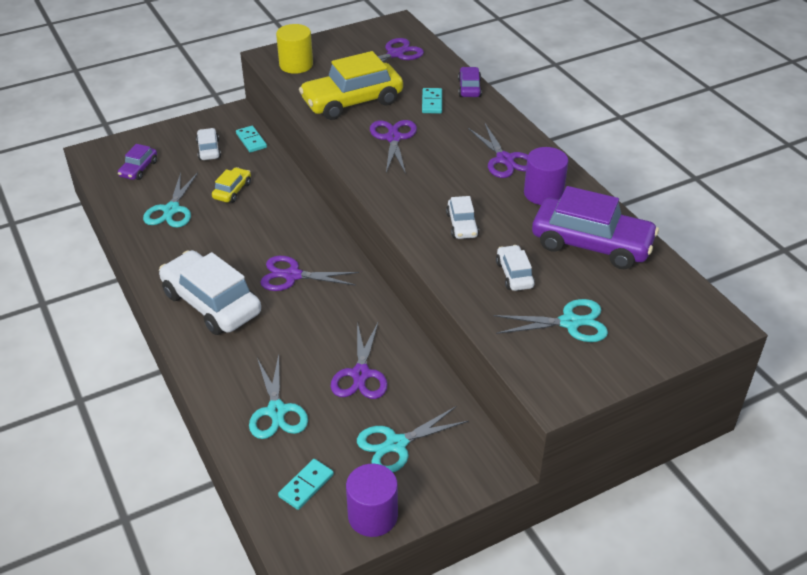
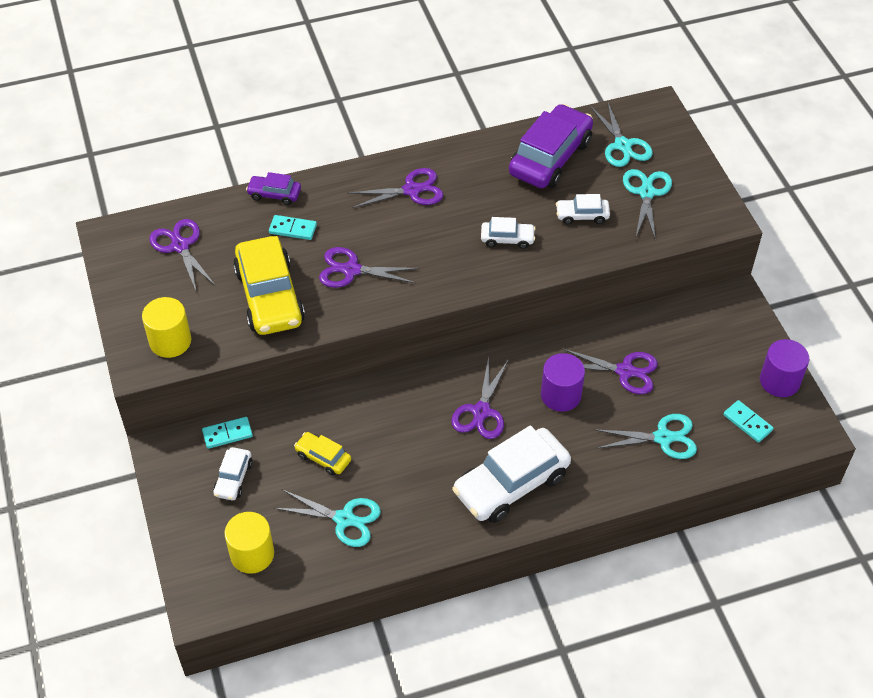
camera: 80 degrees left, 10 degrees up
purple car [118,144,157,180] -> yellow cylinder [225,512,274,574]
white car [196,128,221,160] -> white car turned 75 degrees counterclockwise [213,447,253,500]
turquoise scissors [357,406,469,472] -> turquoise scissors moved to [590,101,653,167]
purple cylinder [524,147,568,205] -> purple cylinder moved to [541,353,585,412]

